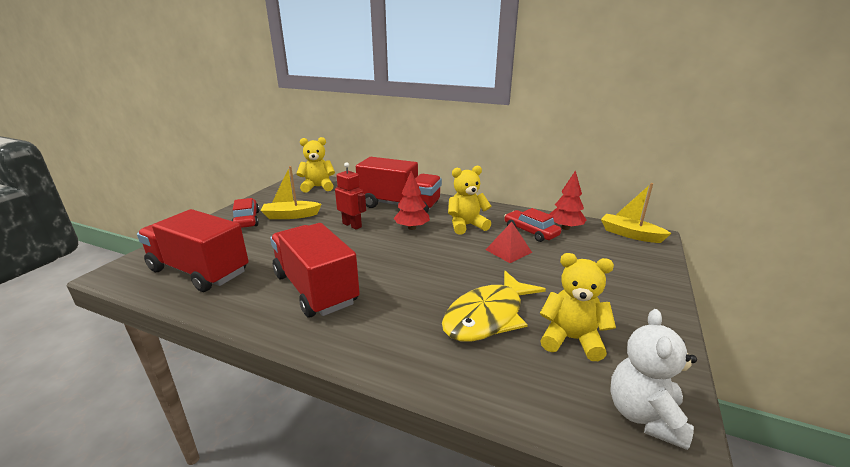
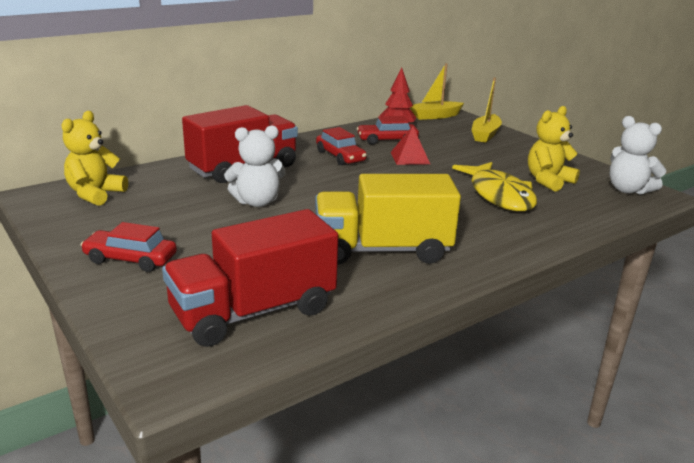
camera: 60 degrees left, 0 degrees up
yellow boat [261,166,322,219] -> yellow boat moved to [472,77,502,143]
red truck [270,223,360,317] -> yellow truck [315,174,461,265]
red robot [335,162,366,230] -> white teddy bear [224,125,286,207]
red tree [393,171,430,230] -> none
yellow teddy bear [448,166,491,235] -> red car [316,127,367,165]

